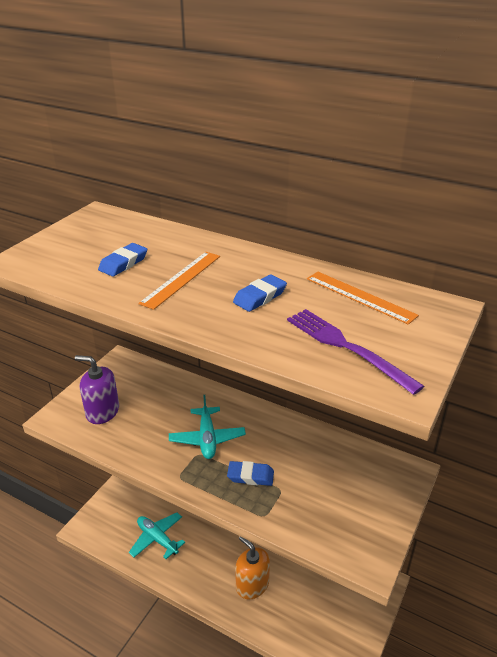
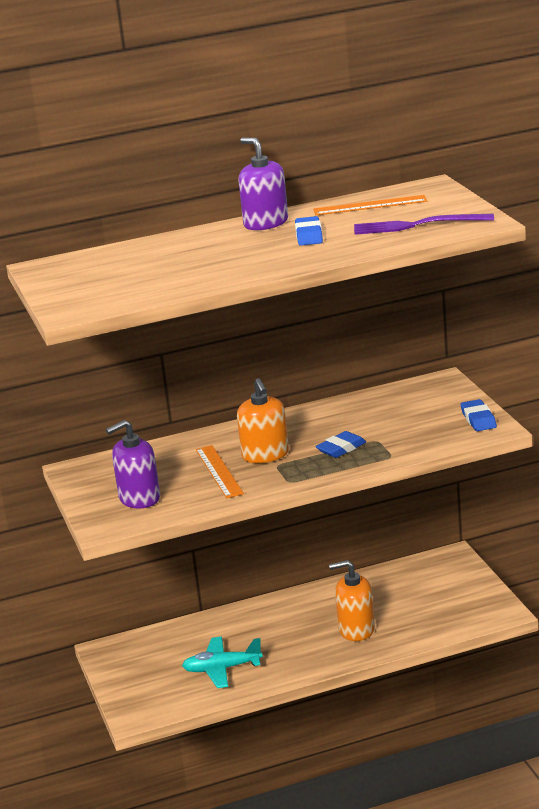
camera: 45 degrees left, 10 degrees down
blue eraser [98,243,147,277] -> blue eraser moved to [461,399,497,431]
orange ruler [138,252,220,310] -> orange ruler moved to [196,445,244,498]
turquoise plane [169,395,246,459] -> orange soap dispenser [237,378,289,463]
none -> purple soap dispenser [238,138,288,230]

